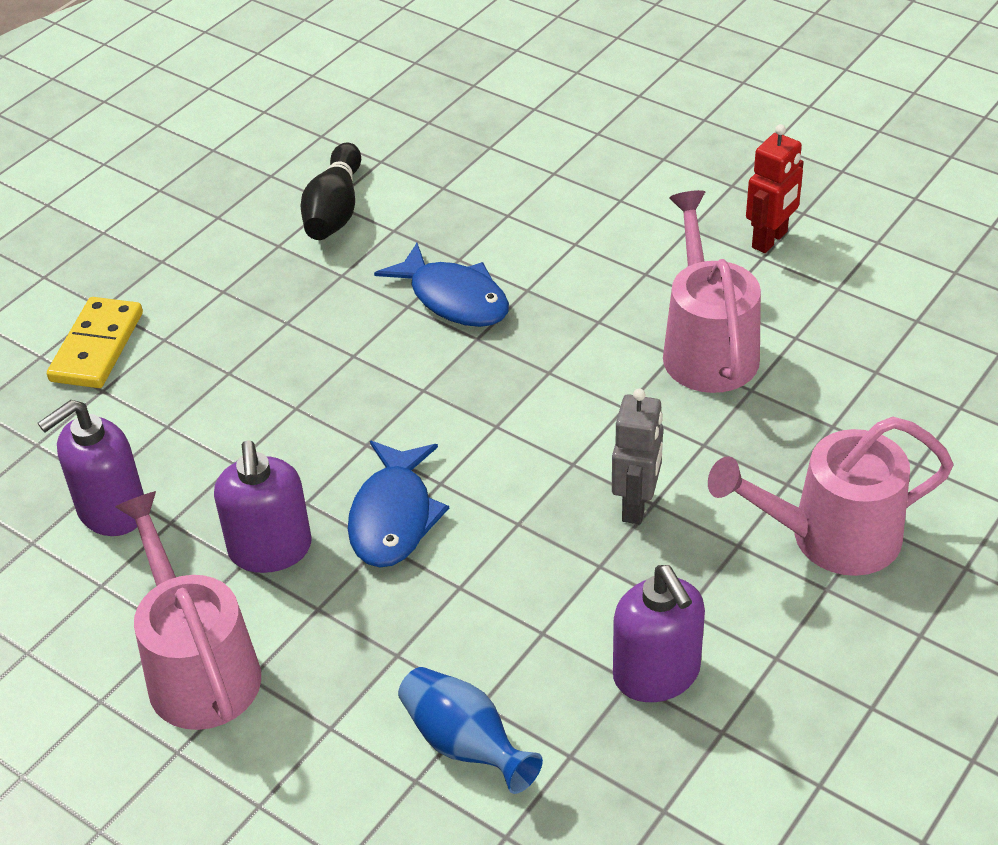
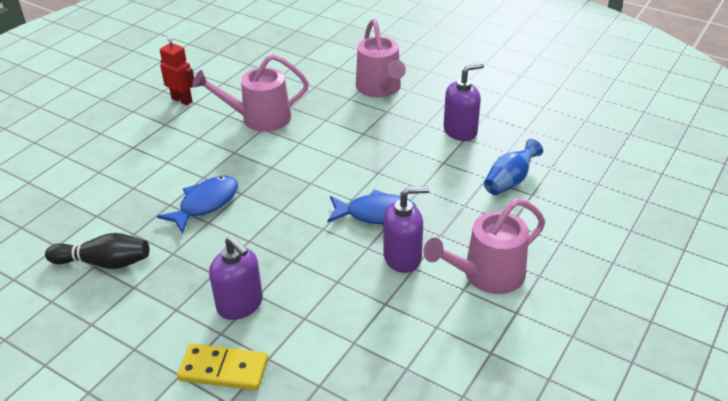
camera: 95 degrees left, 5 degrees down
purple soap dispenser [38,400,144,536] -> purple soap dispenser moved to [209,236,263,320]
grey robot [612,389,663,524] -> none

